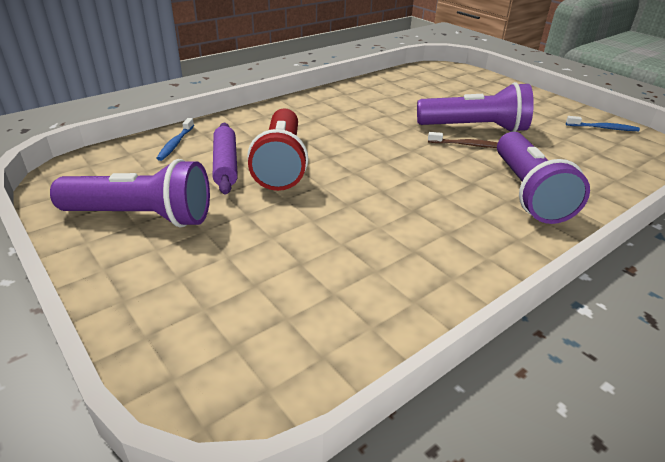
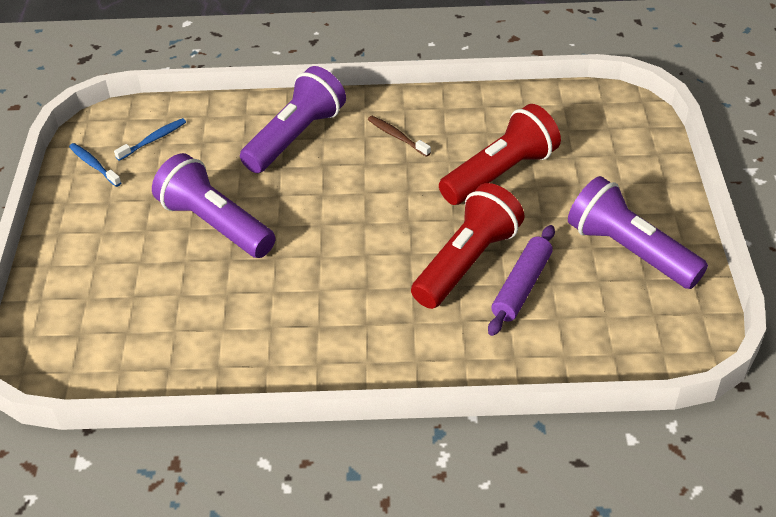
camera: 140 degrees left, 10 degrees up
blue toothbrush [156,118,194,161] -> blue toothbrush moved to [114,118,186,161]
brown toothbrush [428,132,498,148] -> brown toothbrush moved to [368,116,431,157]
none -> red flashlight [439,104,561,205]

